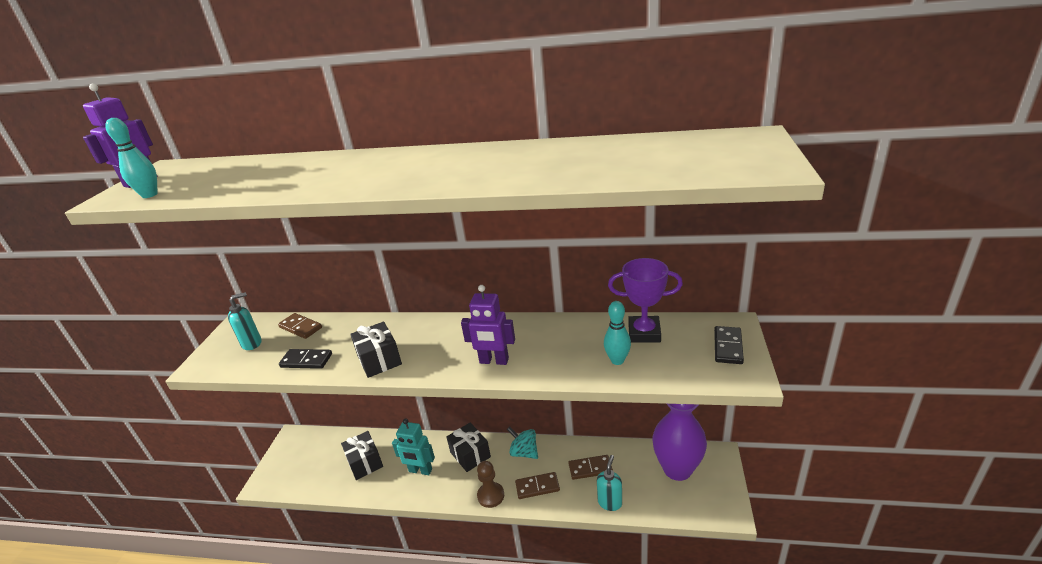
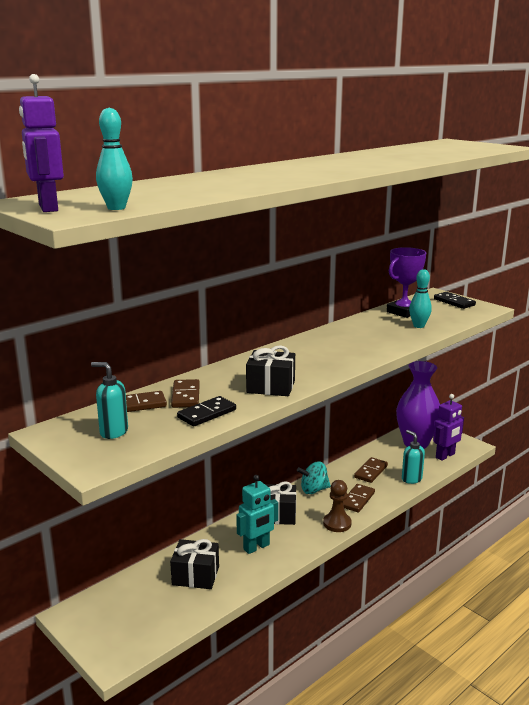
camera: 55 degrees left, 10 degrees down
turquoise soap dispenser [228,292,261,350] -> turquoise soap dispenser turned 75 degrees counterclockwise [91,362,128,439]
purple robot [461,285,515,365] -> purple robot moved to [433,394,464,461]
none -> brown domino [171,379,200,408]

